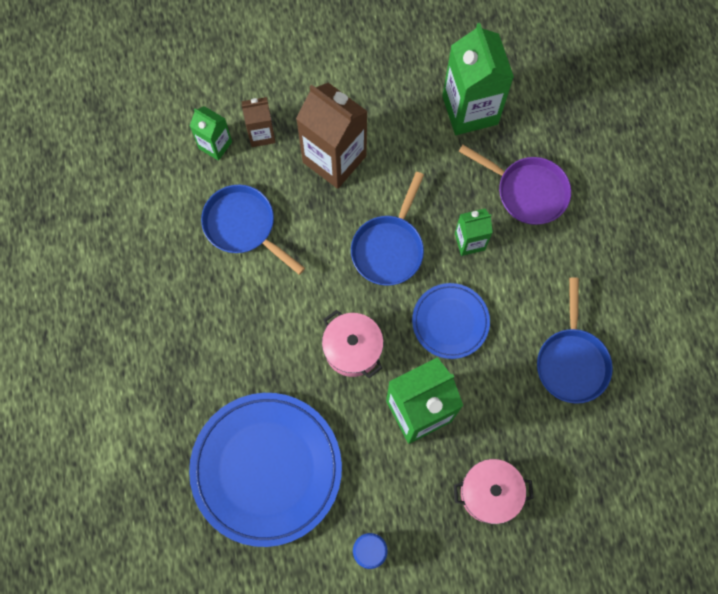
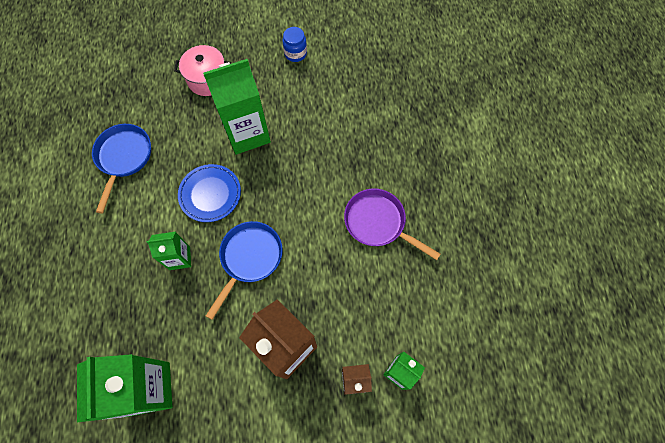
camera: 175 degrees left, 5 degrees down
blue plate [189,393,342,547] -> none
blue pan [201,185,305,275] -> none
pink pot [322,310,384,378] -> none
purple pan [458,145,571,225] -> purple pan moved to [344,189,441,260]

